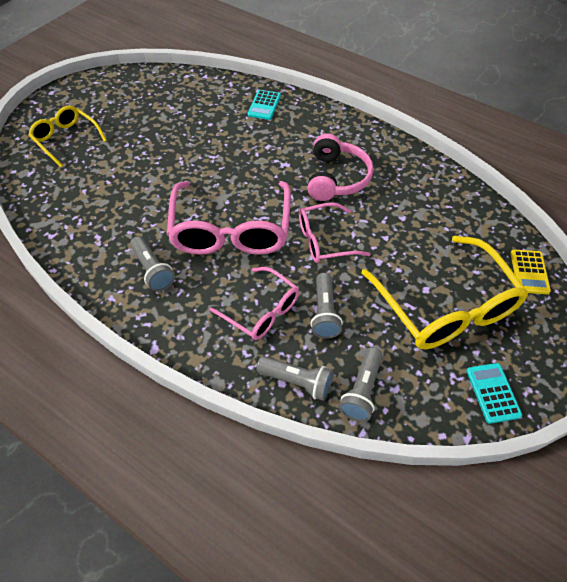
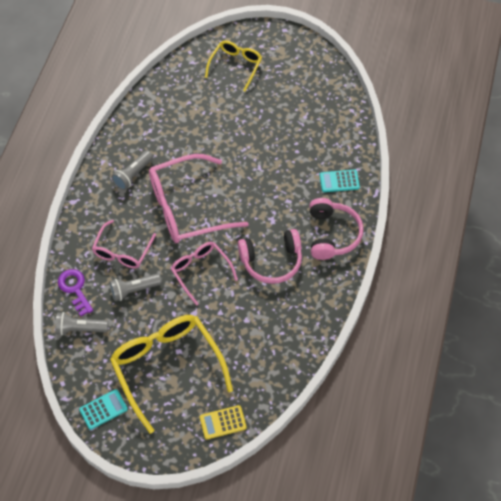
camera: 70 degrees right, 5 degrees up
grey flashlight [256,356,333,401] -> purple key [58,269,93,317]
yellow glasses [361,236,528,349] -> yellow glasses turned 105 degrees clockwise [110,315,233,434]
none -> pink headphones [310,198,363,260]

